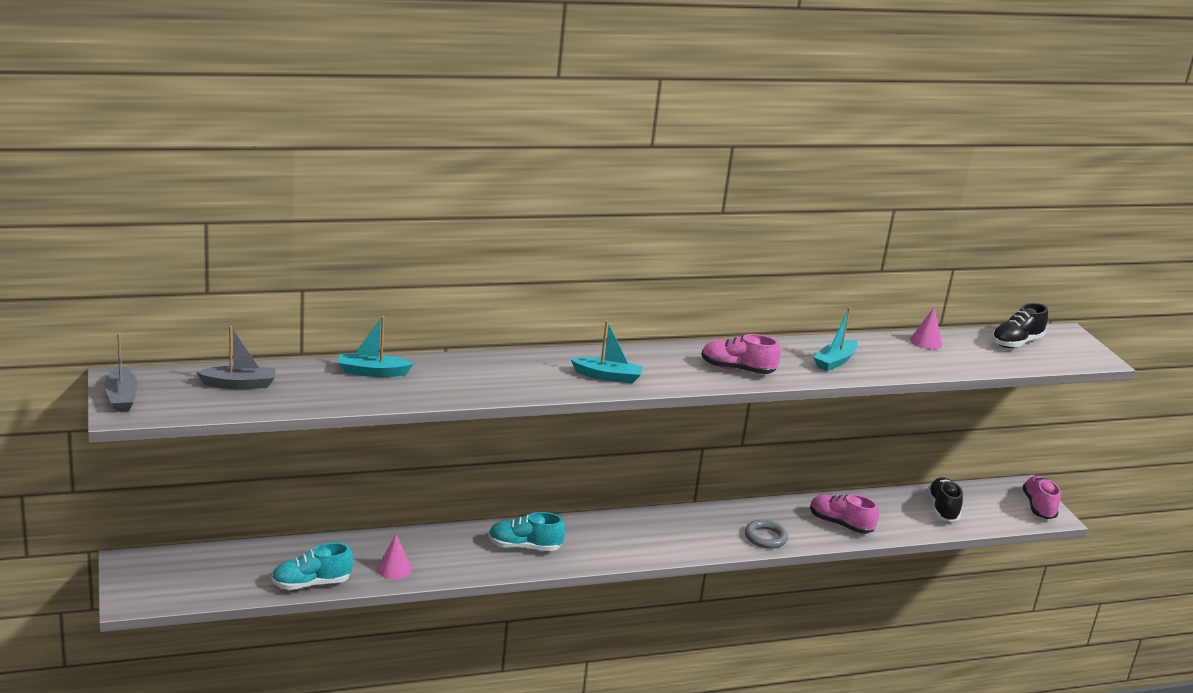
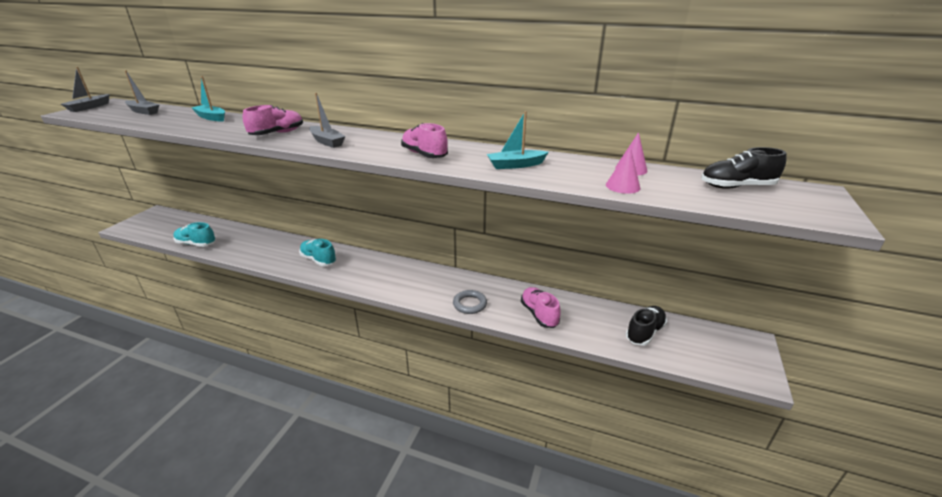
camera: 40 degrees right, 5 degrees up
pink cone [377,534,412,579] -> pink cone moved to [606,147,641,194]
turquoise boat [571,320,643,384] -> grey boat [309,93,346,148]
pink shoe [1023,476,1061,519] -> pink shoe moved to [243,105,303,135]

